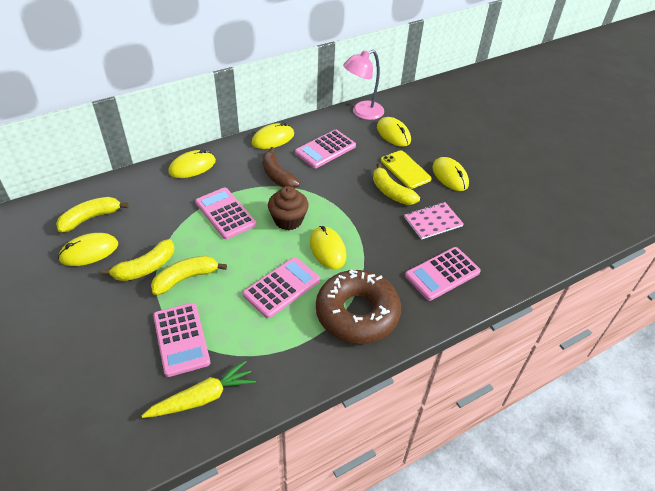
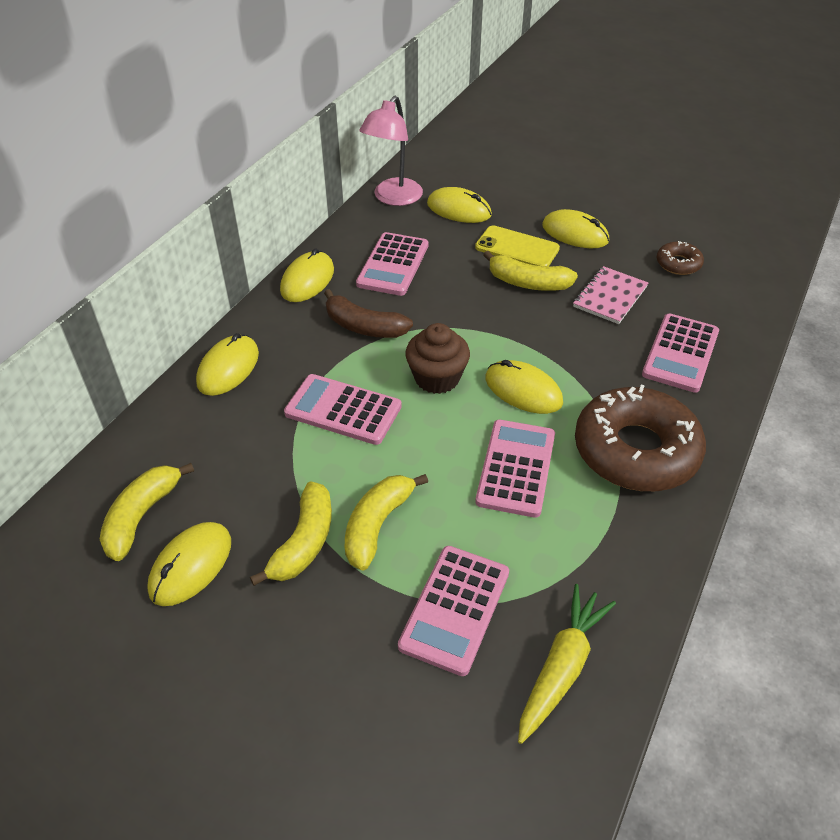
camera: 30 degrees left, 0 degrees up
pink calculator [153,303,211,377] -> pink calculator turned 75 degrees clockwise [398,546,509,676]
none -> brown donut [657,241,704,275]

